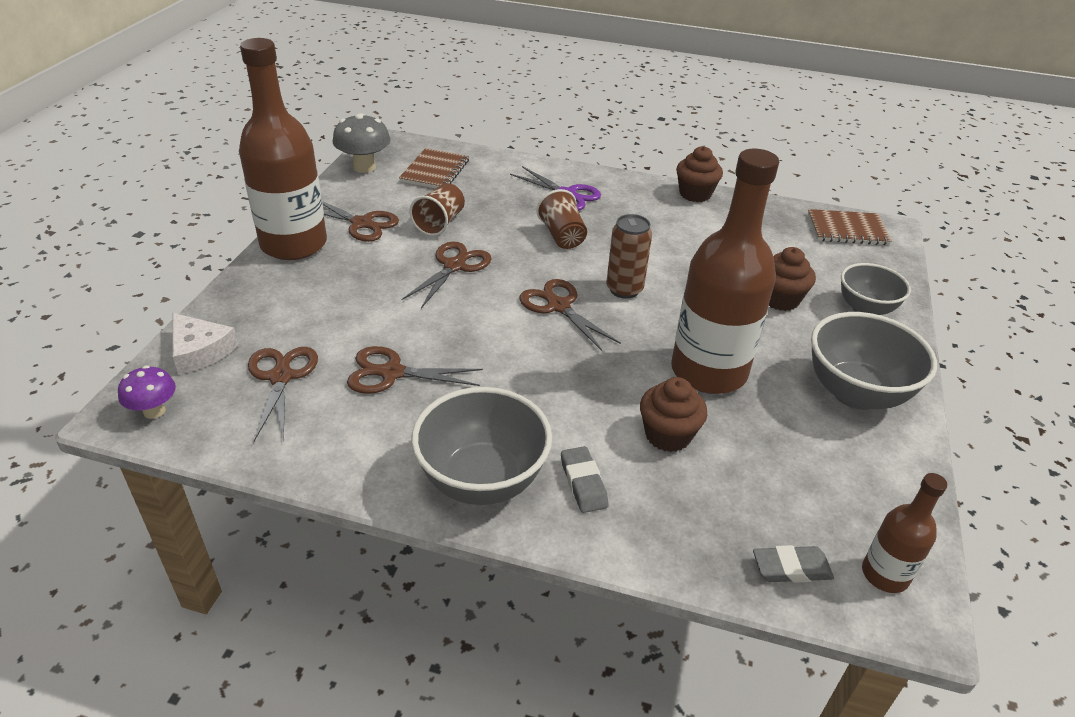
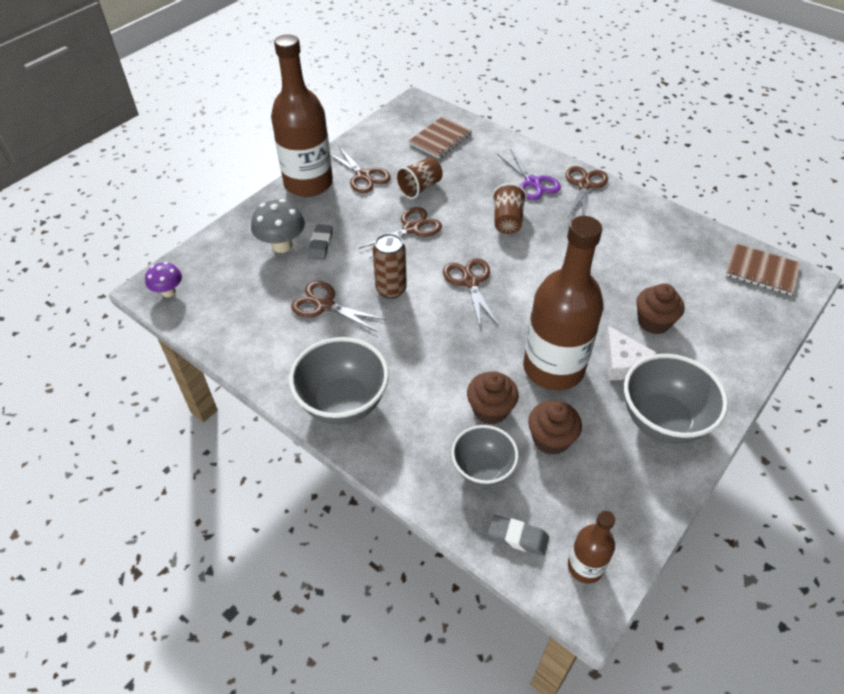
camera: 25 degrees right, 10 degrees up
white cheese [172,313,238,375] -> white cheese moved to [605,326,657,380]
brown scissors [248,347,318,442] -> brown scissors moved to [566,166,608,217]
grey mushroom [333,113,391,173] -> grey mushroom moved to [251,199,305,253]
grey eraser [561,446,609,513] -> grey eraser moved to [308,224,333,260]
brown can [606,214,652,299] -> brown can moved to [373,233,407,299]
brown cupcake [676,146,723,202] -> brown cupcake moved to [528,400,582,455]
grey bowl [841,263,911,315] -> grey bowl moved to [451,425,519,487]

